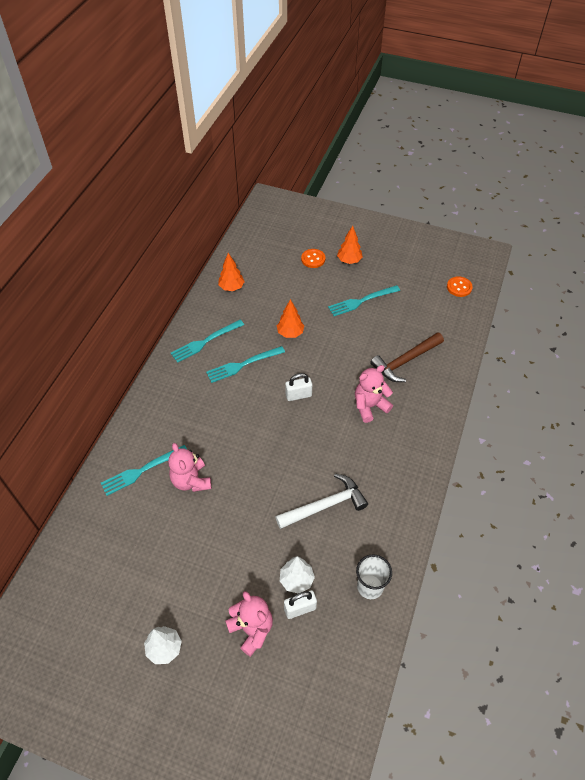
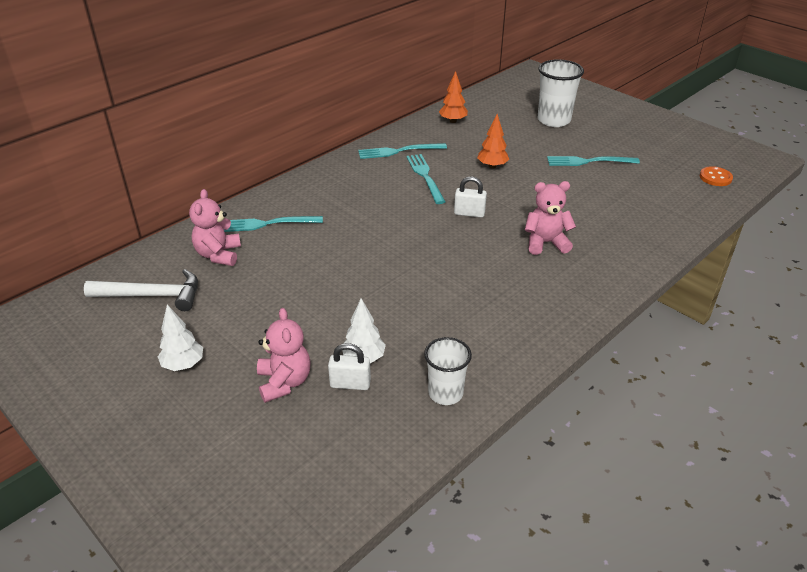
camera: 25 degrees right, 15 degrees down
pink teddy bear [168,443,211,492] -> pink teddy bear moved to [189,189,241,266]
turquoise fork [206,346,285,383] -> turquoise fork turned 75 degrees clockwise [406,154,446,204]
white hammer [275,474,368,529] -> white hammer moved to [84,269,198,311]
orange button [301,249,325,268] -> white cup [537,59,584,127]
orange tree [337,226,363,264] -> none
brown hammer [370,332,444,382] -> none

